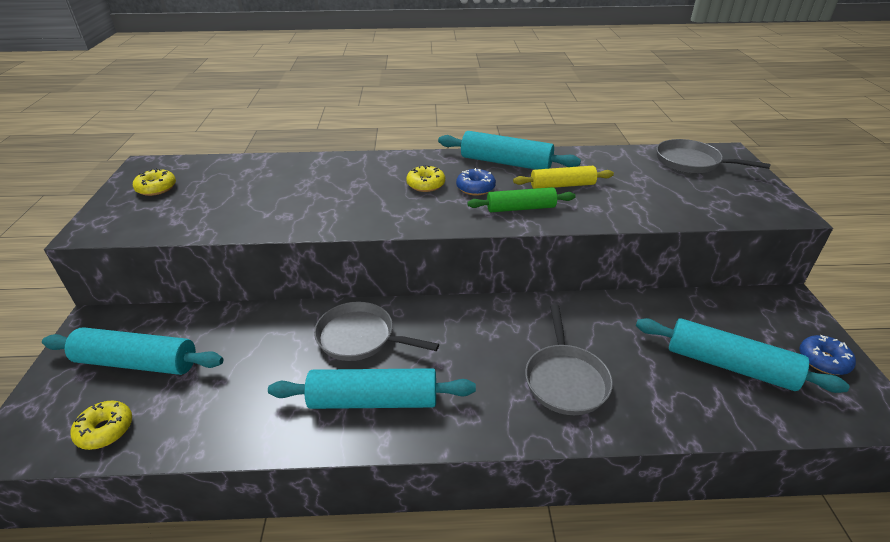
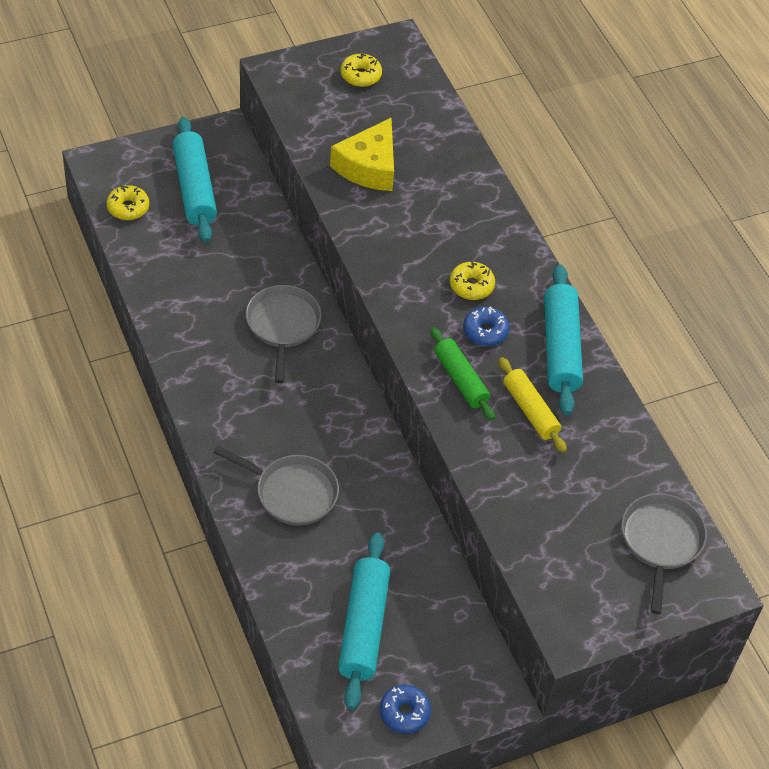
camera: 65 degrees right, 15 degrees up
turquoise rolling pin [268,368,476,409] -> none
grey pan [525,304,613,415] -> grey pan turned 135 degrees counterclockwise [213,446,339,526]
none -> yellow cheese [330,118,394,191]

